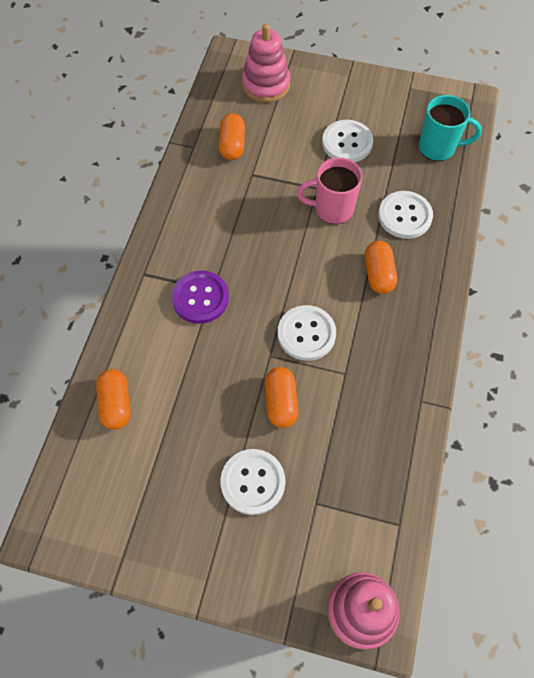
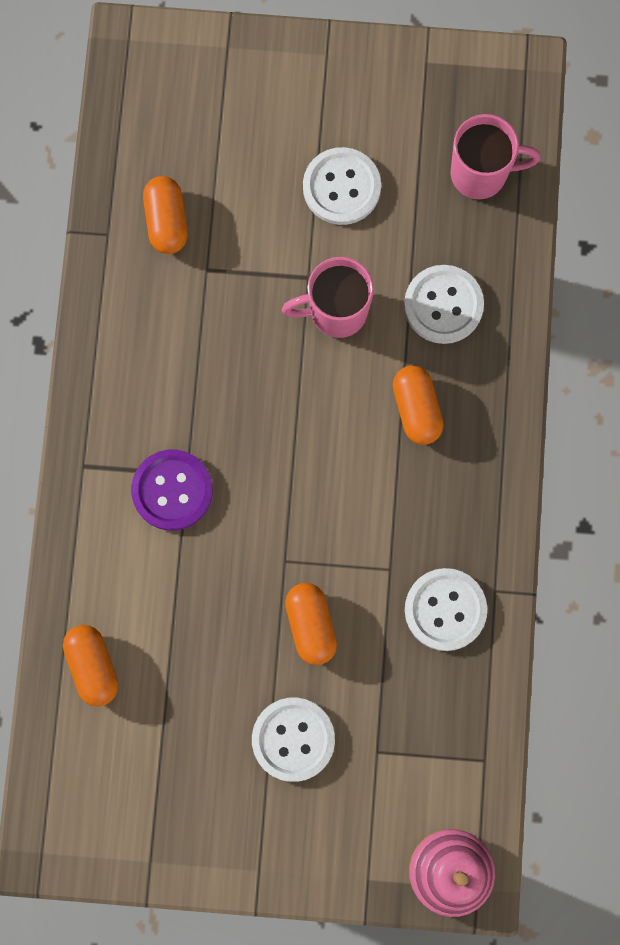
camera: 10 degrees left, 15 degrees up
pink stacking toy [242,24,291,103] -> none
white button [278,305,336,361] -> white button moved to [405,568,487,651]
turquoise mug [419,95,482,161] -> pink mug [451,114,541,199]

